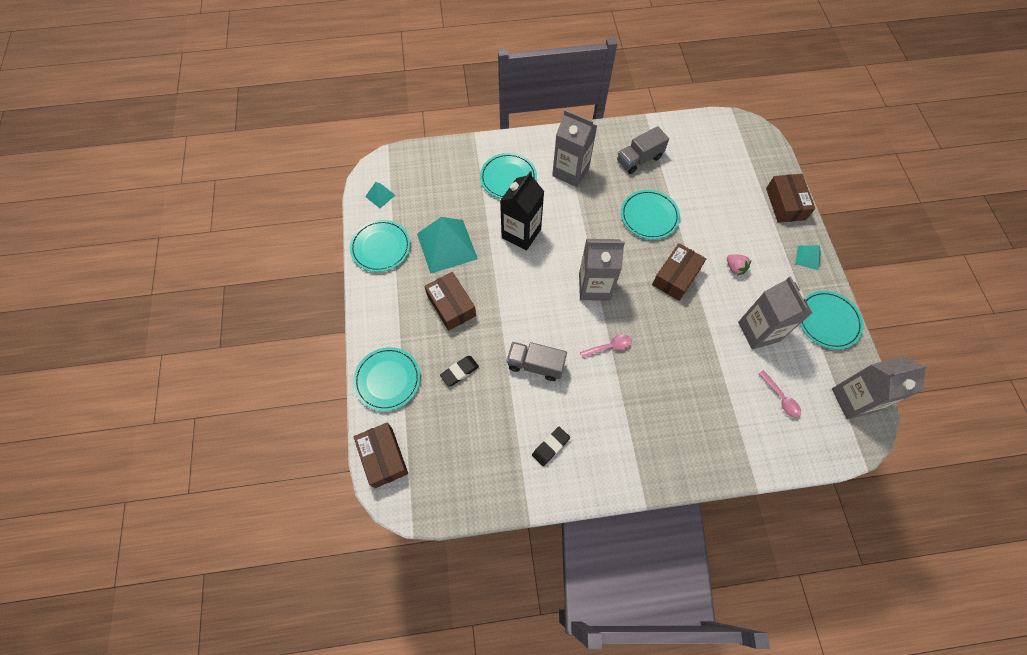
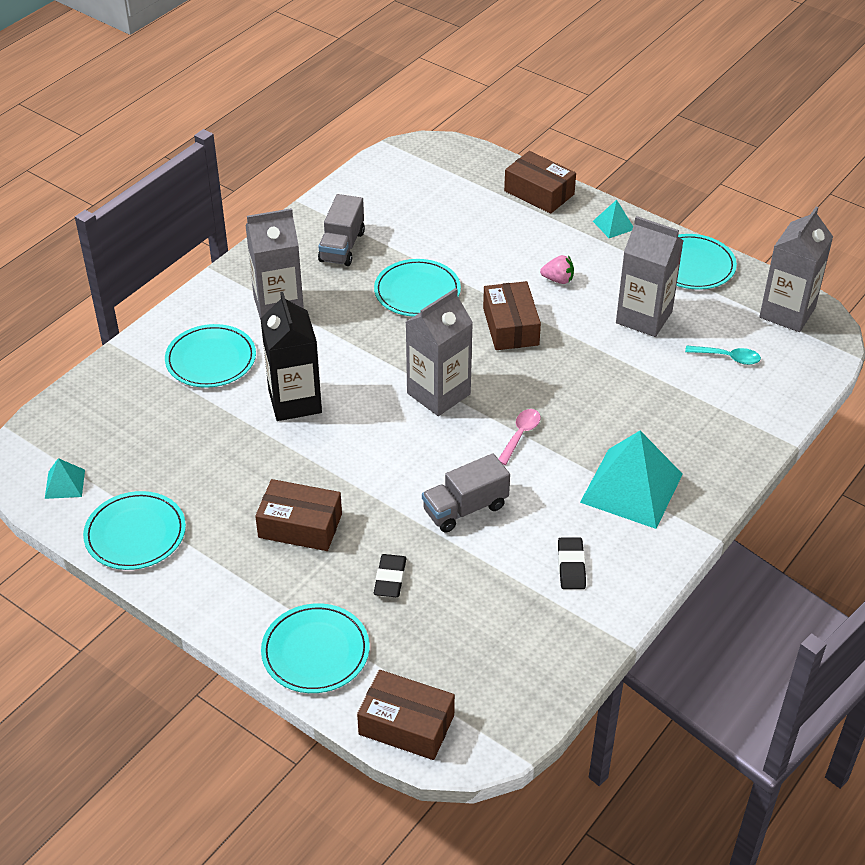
camera: 45 degrees left, 20 degrees down
turquoise pyramid [417,217,478,274] -> turquoise pyramid moved to [580,431,683,529]
pink spoon [758,370,801,418] -> turquoise spoon [685,345,761,365]

